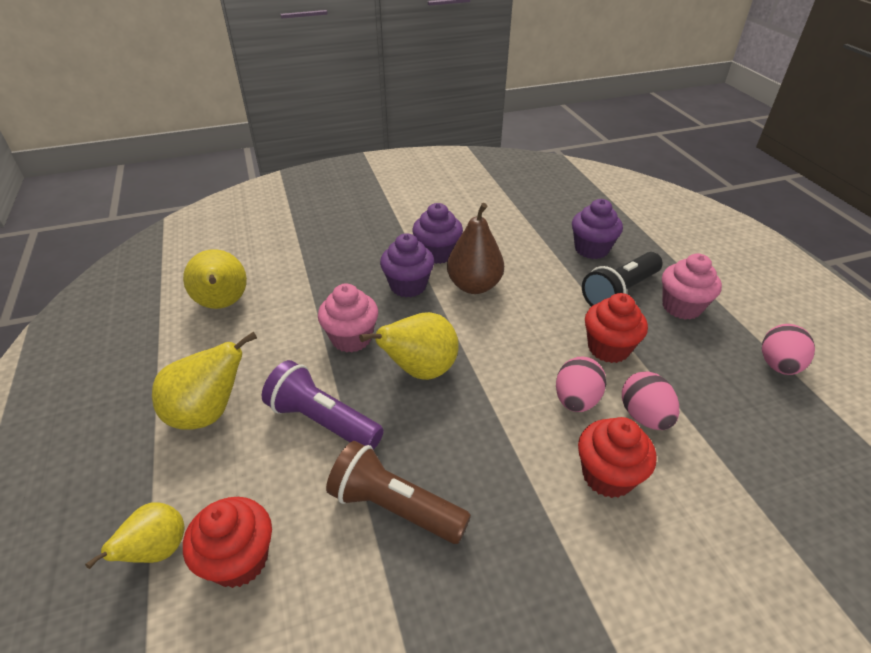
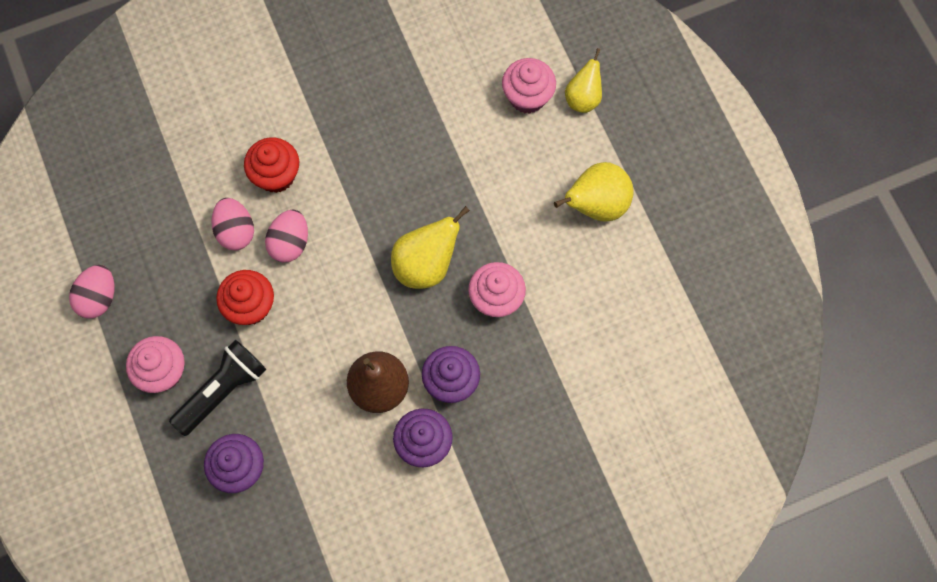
camera: 175 degrees right, 30 degrees up
yellow pear [183,249,247,309] -> none
red cupcake [183,497,272,588] -> pink cupcake [502,58,556,114]
purple flashlight [262,360,384,450] -> none
brown flashlight [326,441,471,544] -> none

